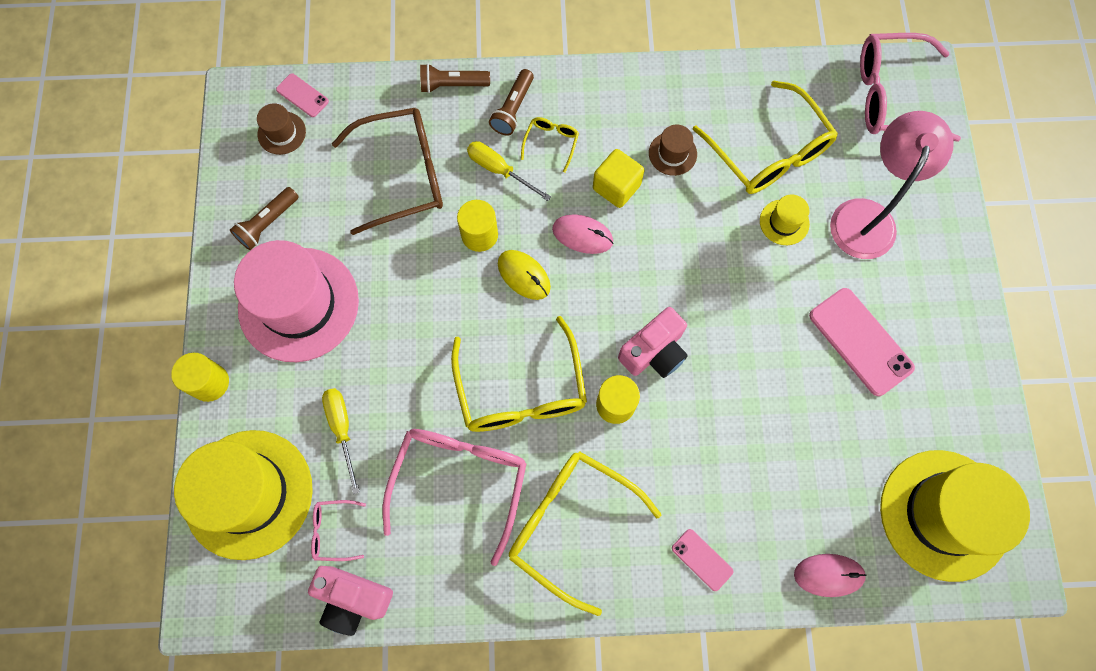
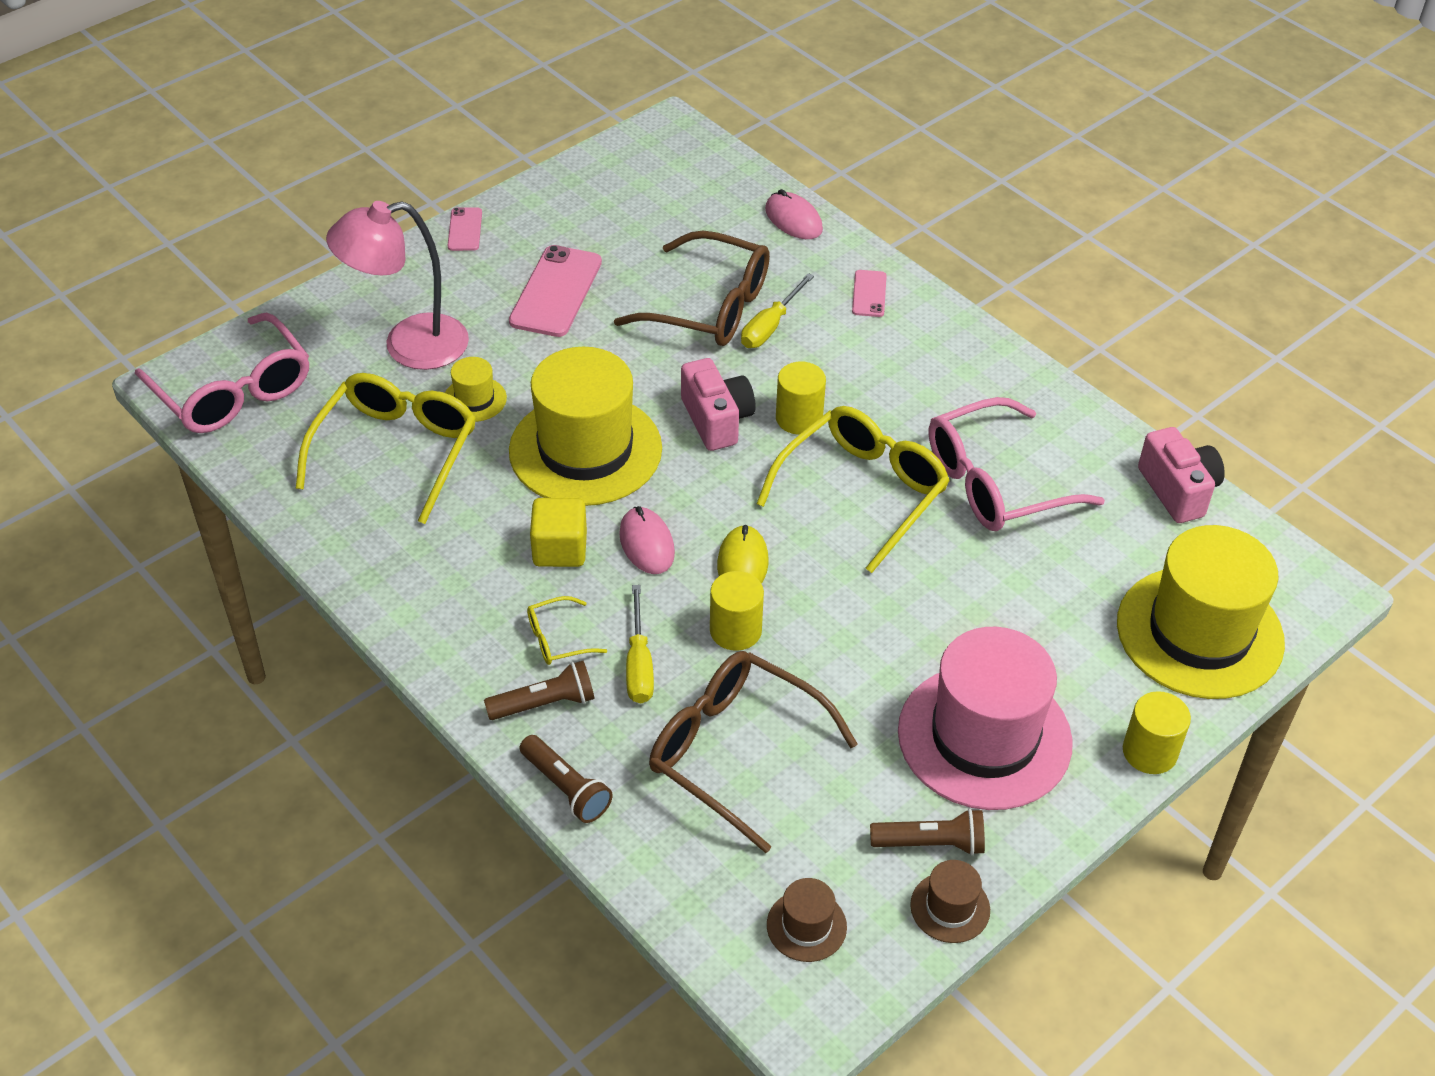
camera: 130 degrees left, 25 degrees down
pink phone [276,73,329,117] -> pink phone moved to [448,207,482,251]
pink glasses [311,500,366,561] -> none
yellow screwdriver [322,388,360,494] -> yellow screwdriver moved to [741,273,814,348]
yellow glasses [509,451,661,616] -> none
pink camera [618,307,688,378] -> pink camera turned 60 degrees clockwise [681,358,756,451]
brown hat [649,125,697,176] -> brown hat moved to [910,860,990,943]
yellow hat [880,450,1030,582] -> yellow hat moved to [509,347,662,506]
none -> brown glasses [614,231,770,346]

